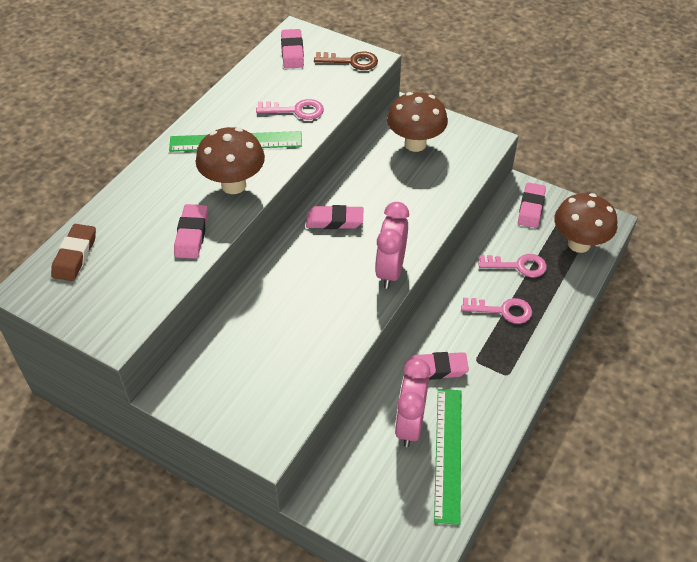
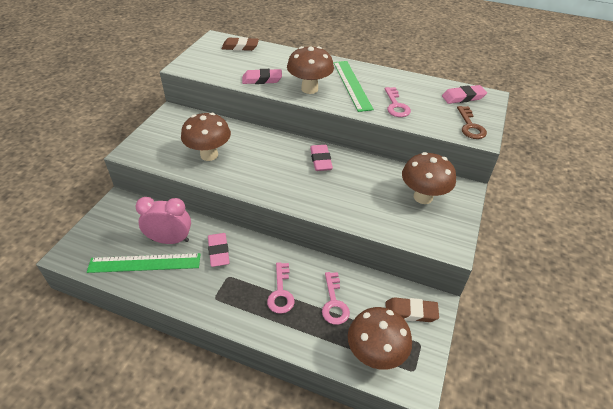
camera: 80 degrees right, 5 degrees down
pink clock [375,202,409,289] -> none
pink eraser [518,182,546,228] -> brown eraser [386,297,439,322]
none -> brown mushroom [181,113,231,161]

